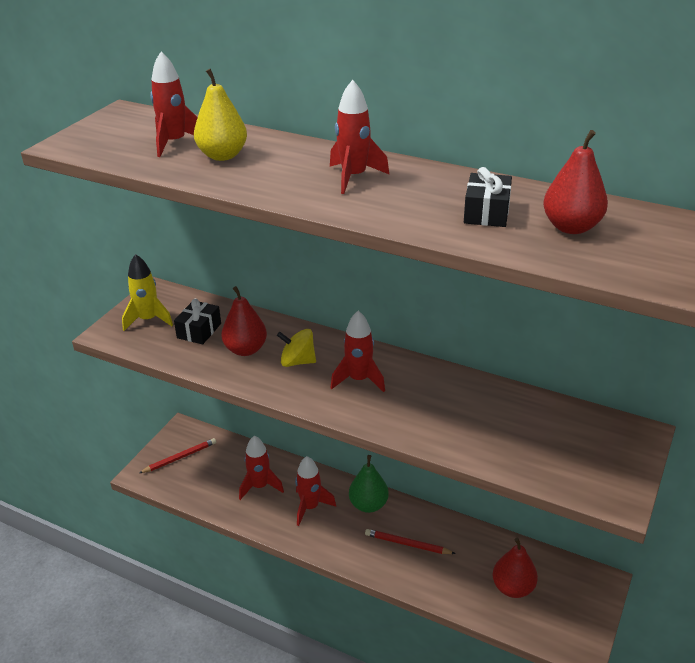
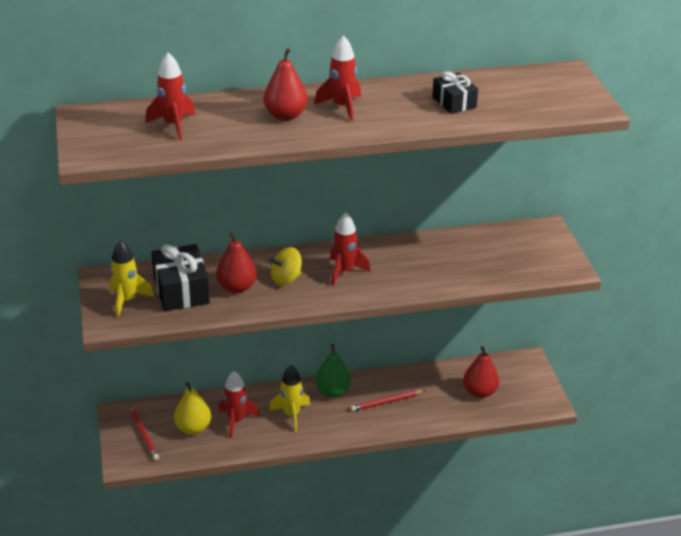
camera: 40 degrees left, 0 degrees up
red pencil [139,438,216,473] -> red pencil turned 135 degrees clockwise [130,406,159,461]
black gift [174,299,221,344] -> black gift [151,244,210,311], size x1.63
yellow pear [194,69,247,161] -> yellow pear moved to [174,382,211,435]
red rocket [295,456,336,526] -> yellow rocket [269,365,310,432]
red pear [543,130,608,234] -> red pear moved to [263,48,308,121]

